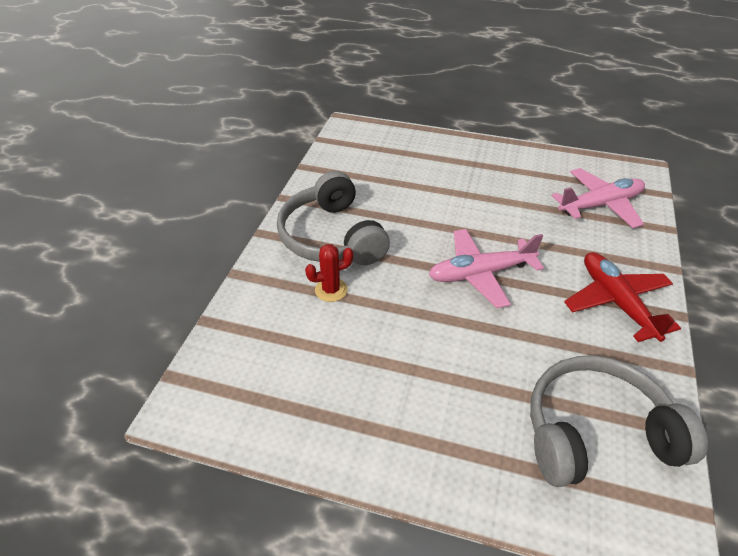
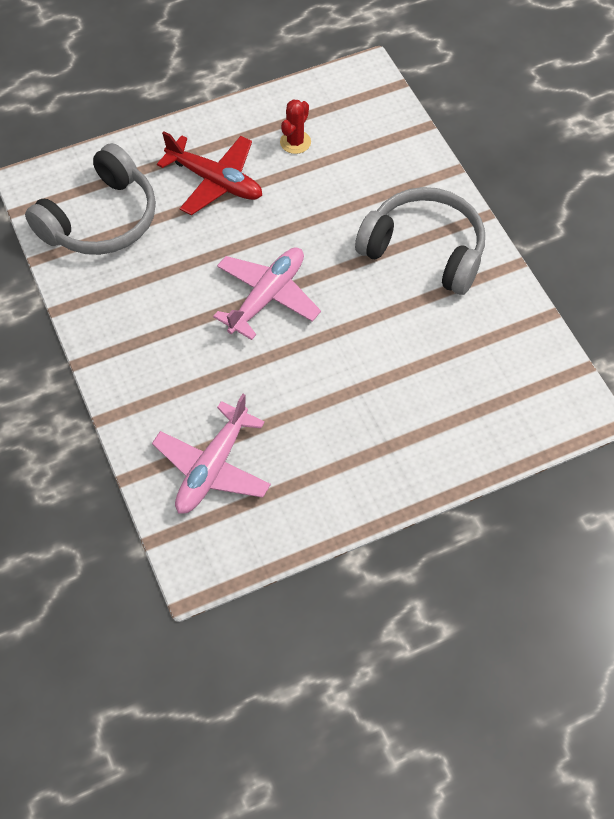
camera: 140 degrees right, 15 degrees up
red cactus [305,244,353,302] -> red cactus moved to [280,99,311,154]
red plane [564,252,681,342] -> red plane moved to [157,131,262,215]

